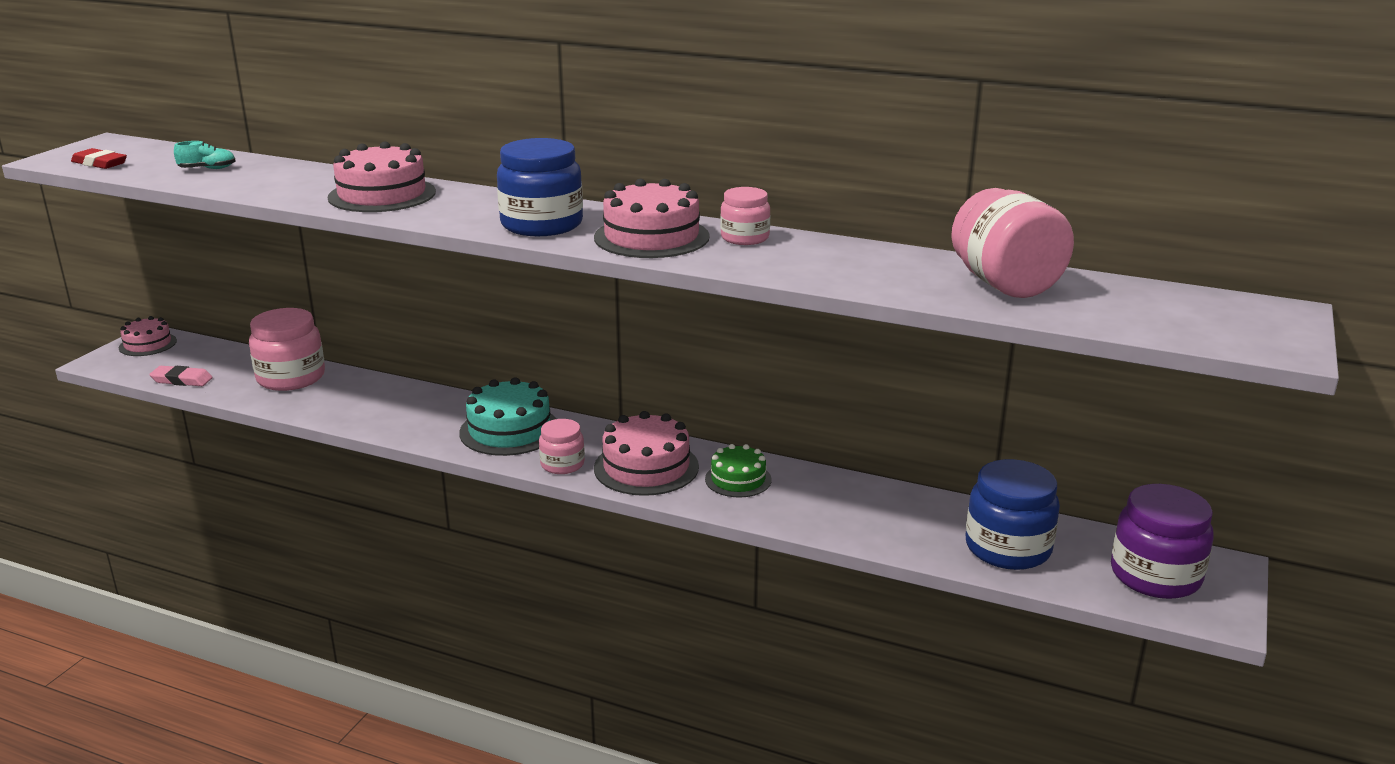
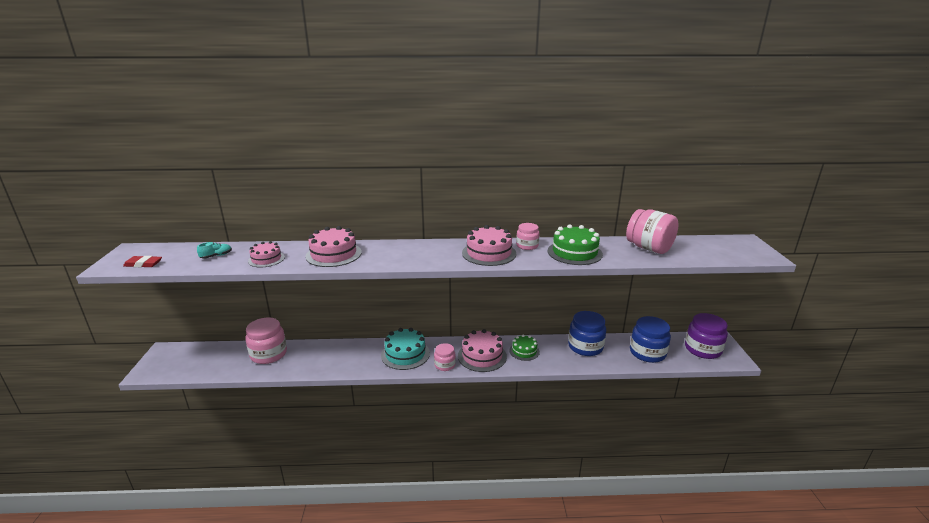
camera: 25 degrees left, 0 degrees up
pink cake [119,316,177,356] -> pink cake moved to [248,241,285,267]
pink eraser [149,366,213,386] -> none
blue jar [497,138,583,236] -> blue jar moved to [568,311,606,356]
none -> green cake [548,224,603,265]

